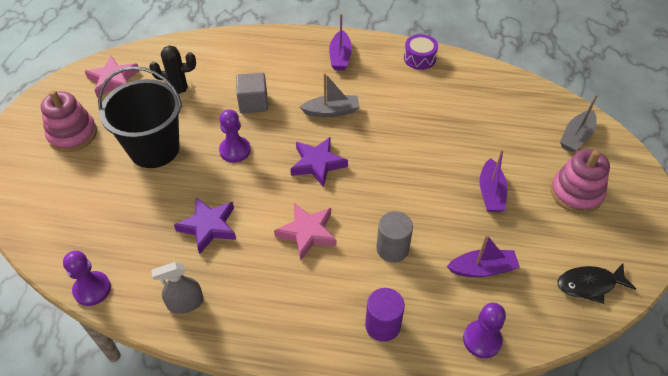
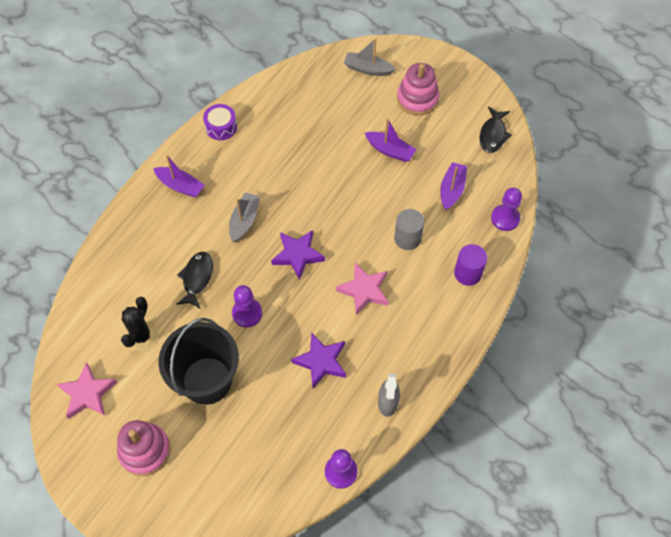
camera: 65 degrees left, 10 degrees up
grey cube [236,73,268,113] -> black fish [176,252,213,309]
grey boat [560,94,598,152] -> grey boat turned 135 degrees clockwise [344,38,396,76]

